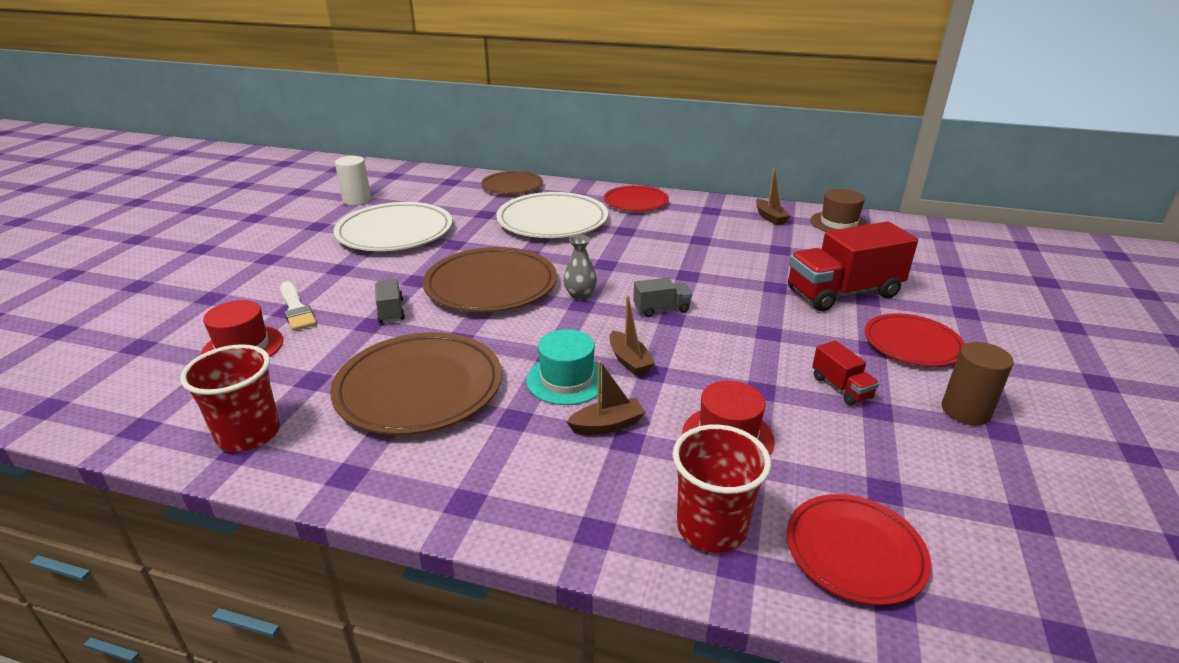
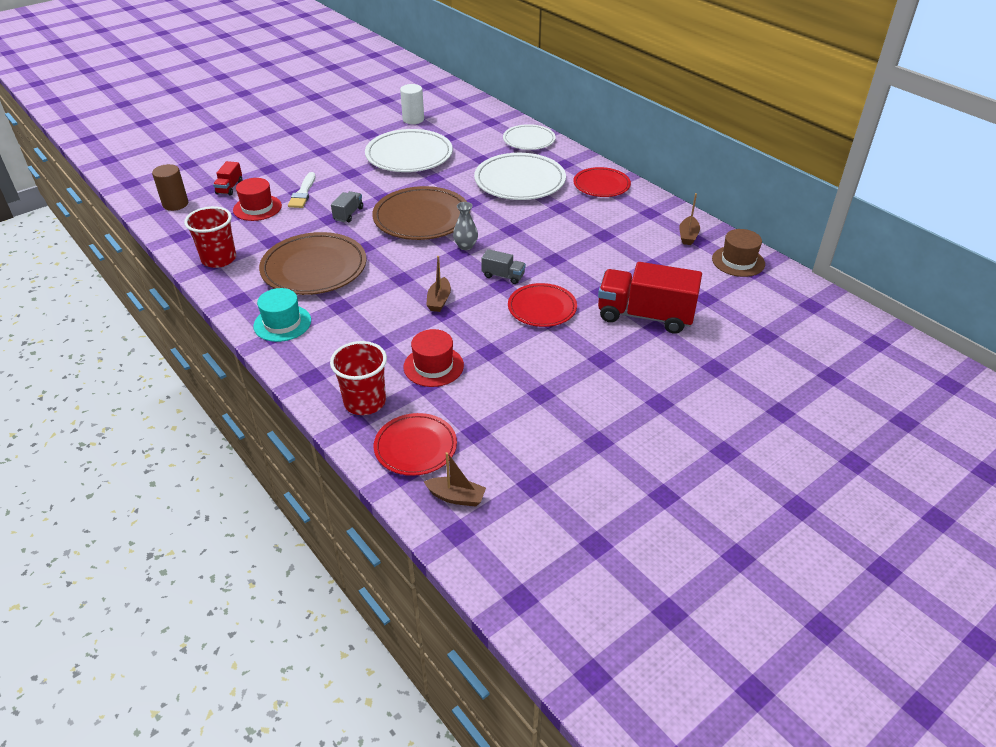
camera: 35 degrees right, 10 degrees up
brown plate [481,171,543,194] -> white plate [503,124,556,150]
turquoise hat [526,329,602,405] -> turquoise hat moved to [253,288,311,342]
brown boat [567,361,646,435] -> brown boat moved to [424,452,486,507]
red truck [812,341,879,406] -> red truck moved to [213,161,242,196]
red plate [864,313,965,367] -> red plate moved to [508,283,577,327]
brown cylinder [942,342,1014,425] -> brown cylinder moved to [152,164,188,211]

